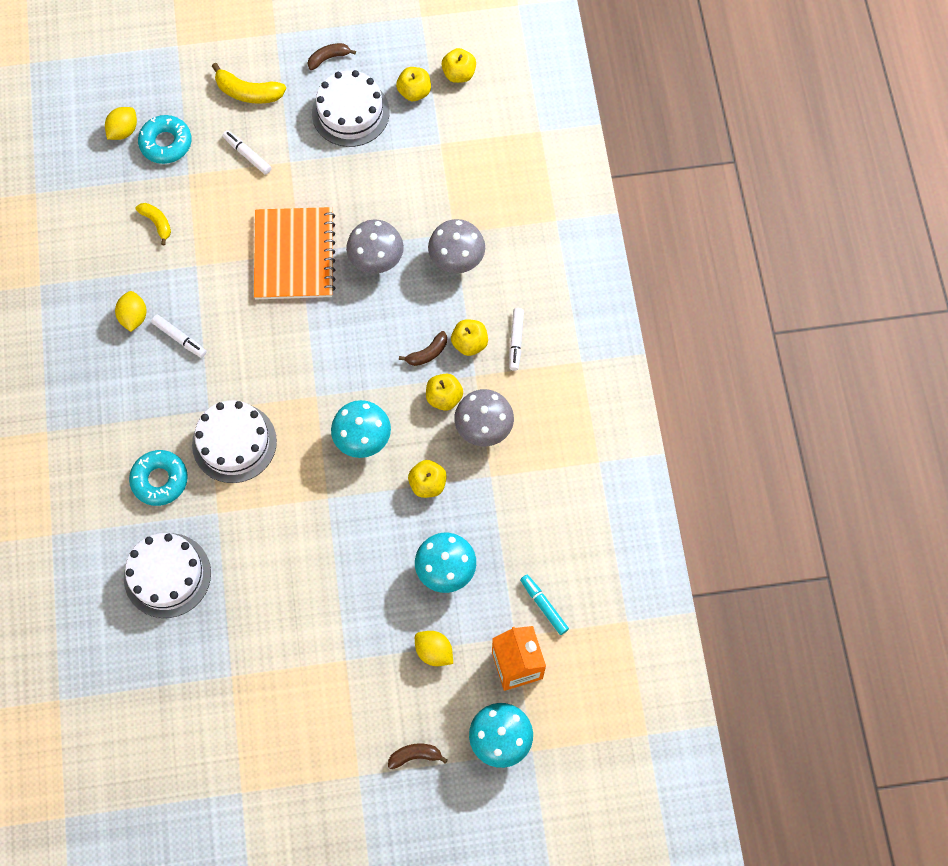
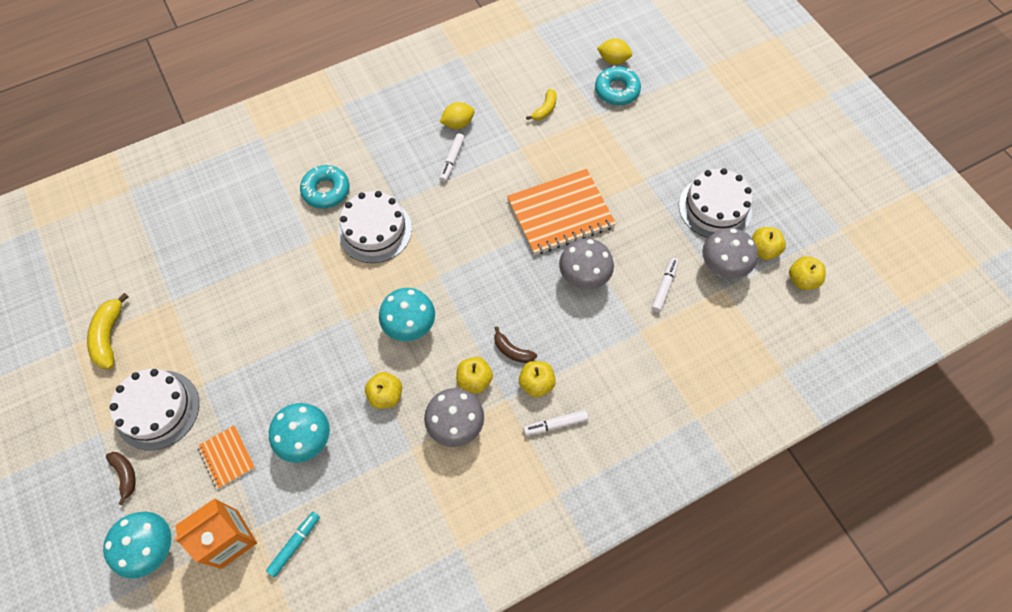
camera: 70 degrees right, 5 degrees down
white cake [124,533,211,618] -> white cake moved to [110,369,199,451]
yellow banana [212,63,286,104] -> yellow banana moved to [87,293,129,369]
white marker [223,130,271,175] -> white marker moved to [652,258,679,312]
brown banana [308,43,356,70] -> none
yellow lemon [415,631,453,666] -> orange notebook [197,425,255,489]
grey mushroom [428,219,485,273] -> grey mushroom moved to [702,228,758,278]

